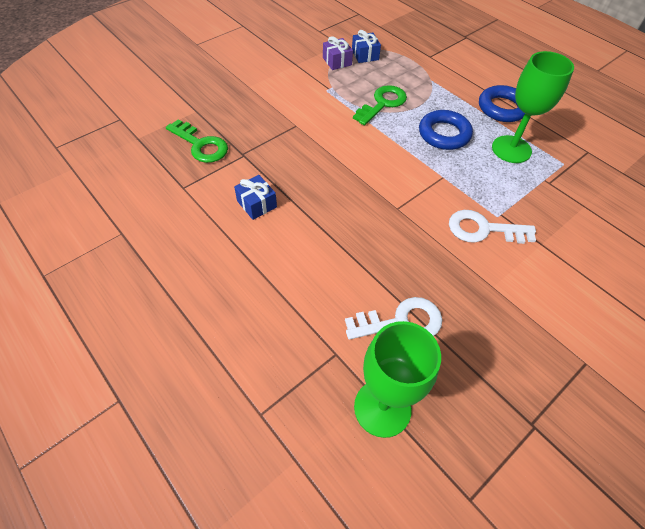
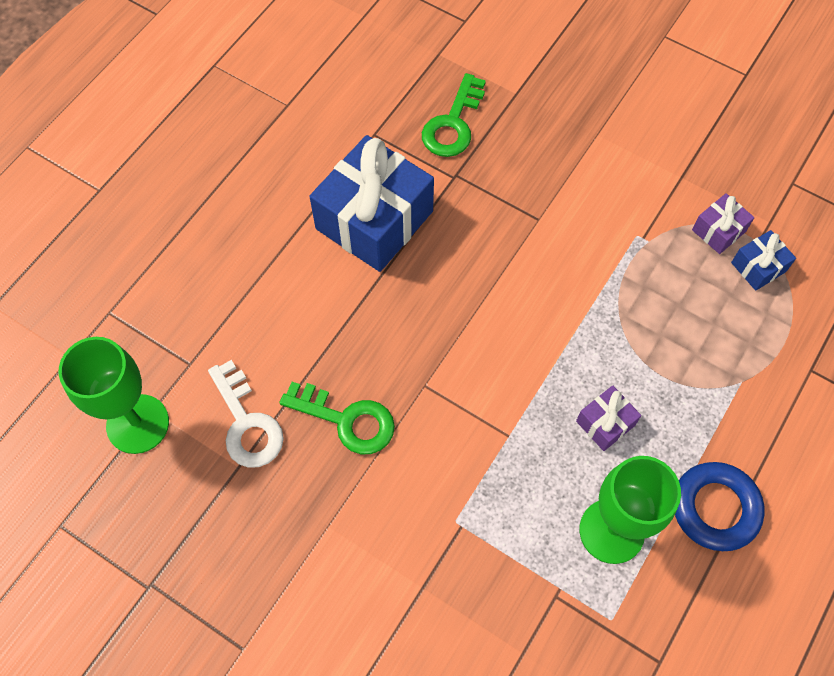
camera: 75 degrees right, 10 degrees up
blue gift [234,175,277,220] -> blue gift [310,135,434,272], size x2.22
green key [353,85,407,125] -> green key moved to [279,382,395,454]
blue ring [419,110,473,150] -> purple gift [576,385,641,451]
white key [449,210,536,244] -> none

